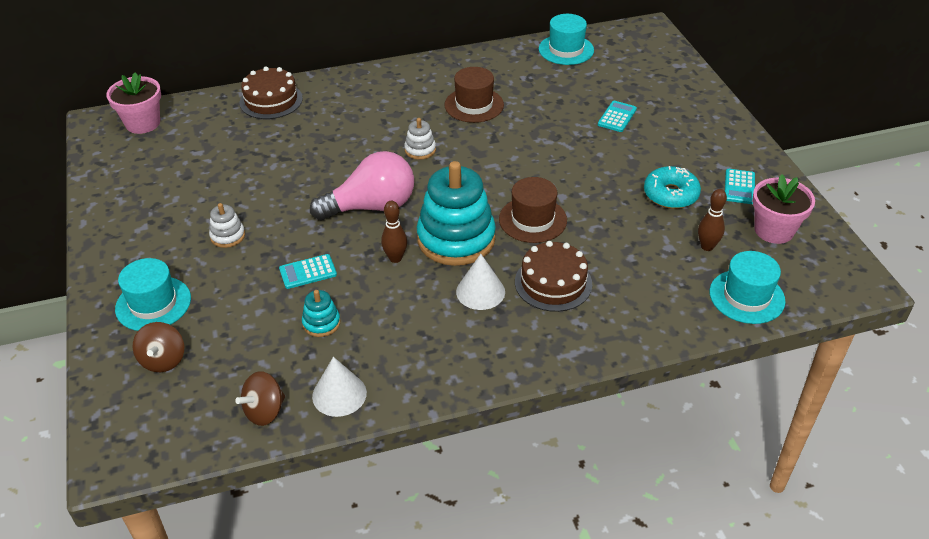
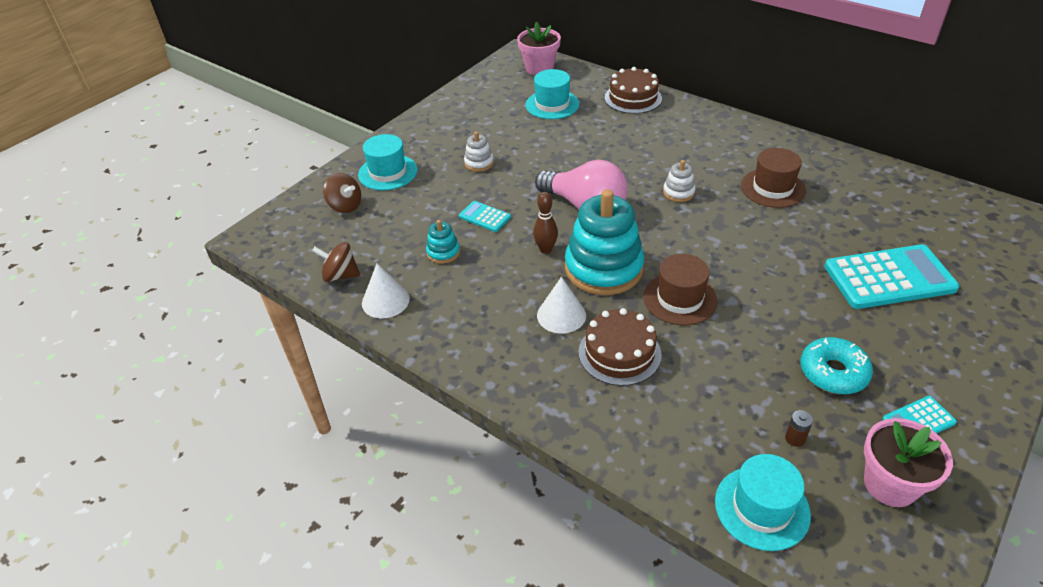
camera: 55 degrees right, 0 degrees up
brown spinning top [133,322,184,372] -> brown spinning top turned 105 degrees counterclockwise [323,173,361,213]
turquoise hat [539,14,594,65] -> turquoise hat moved to [525,69,579,119]
turquoise calculator [598,101,637,132] -> turquoise calculator [824,244,960,309], size x2.11
brown bowling pin [698,189,727,251] -> brown battery [785,410,813,447]

